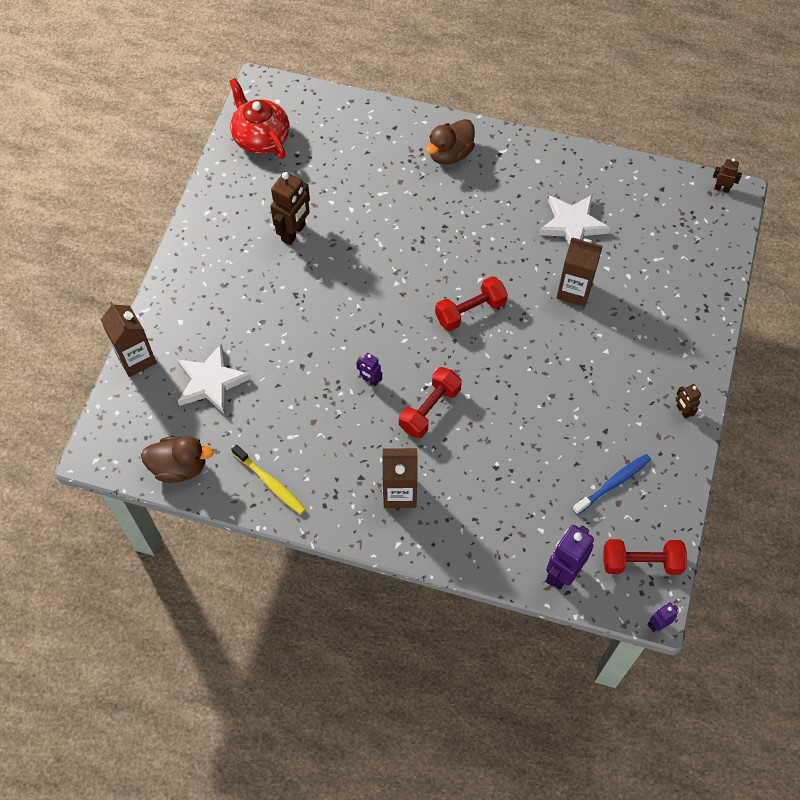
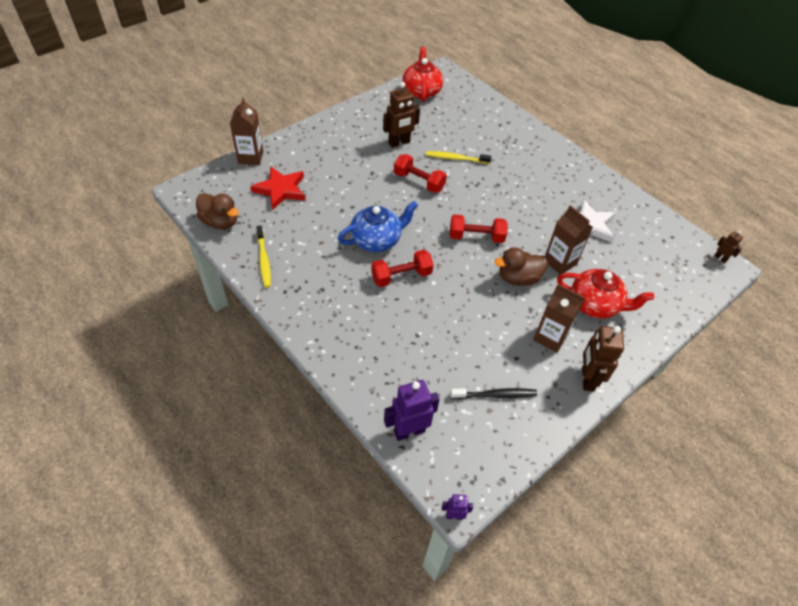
camera: 30 degrees right, 10 degrees down
white star [177,344,251,415] -> red star [250,166,306,210]
purple robot [356,353,382,386] -> blue teapot [338,201,418,252]
brown carton [382,448,417,508] -> brown carton moved to [533,284,585,353]
brown duck [426,119,475,165] -> brown duck moved to [494,247,548,286]
blue toothbrush [572,454,651,515] -> black toothbrush [450,388,537,399]
red dumbbell [603,539,687,575] -> red dumbbell moved to [394,154,447,193]
brown robot [676,384,701,418] -> brown robot [582,326,624,392], size x1.96
none -> yellow toothbrush [426,151,491,164]
none -> red teapot [557,269,654,319]

